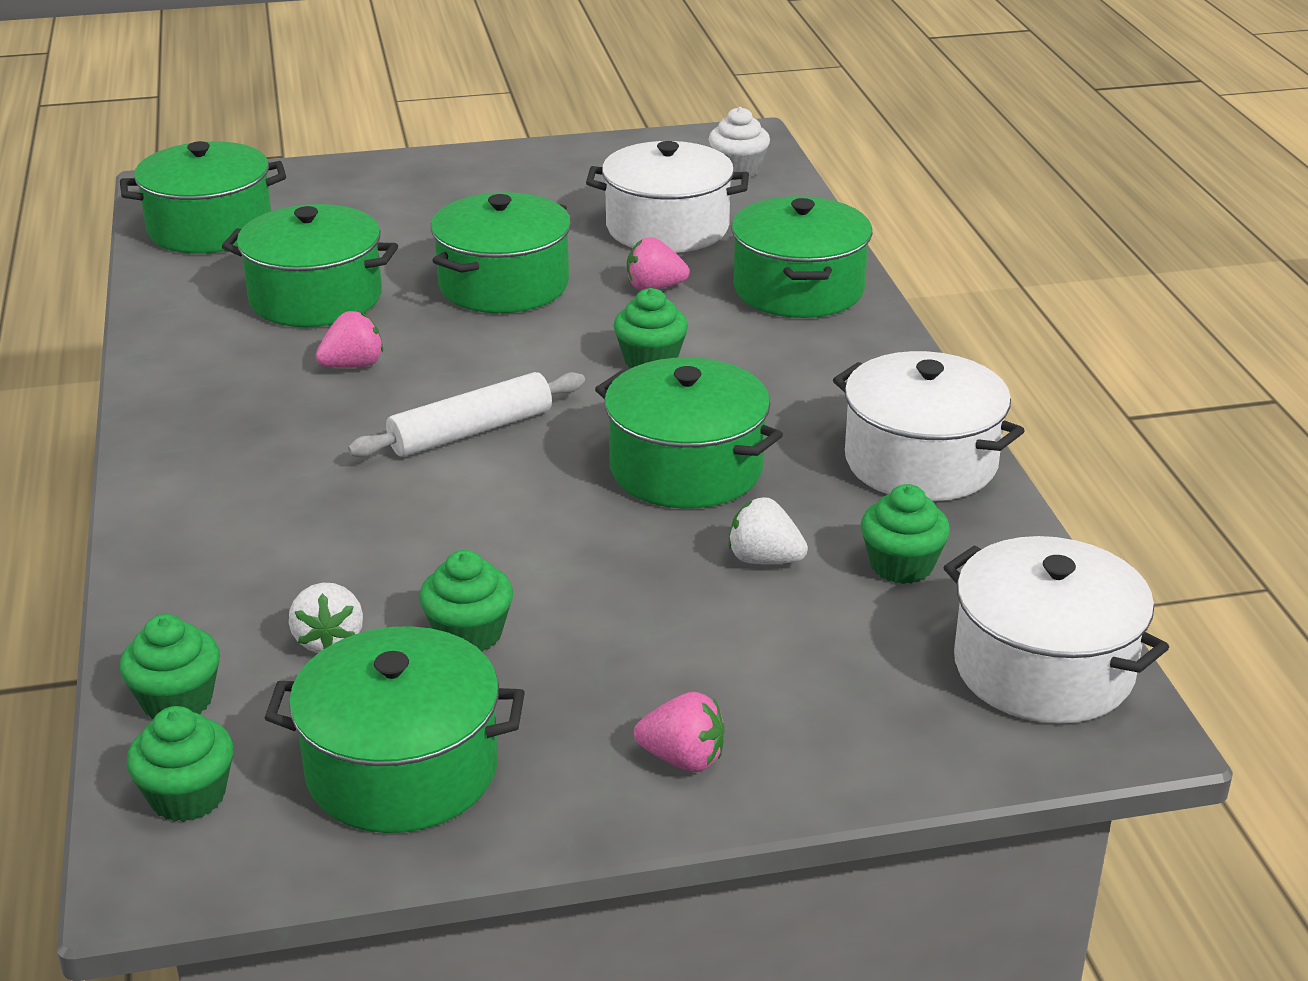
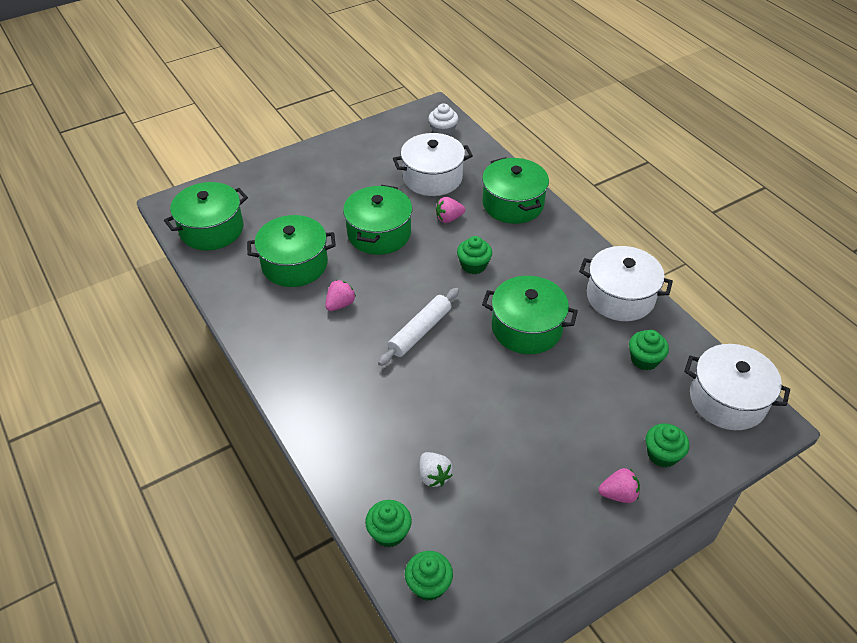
camera: 20 degrees left, 15 degrees up
green pot [265,626,525,833] -> none
green cupcake [419,550,513,652] -> green cupcake moved to [646,423,689,468]
white strawberry [728,497,808,564] -> none

